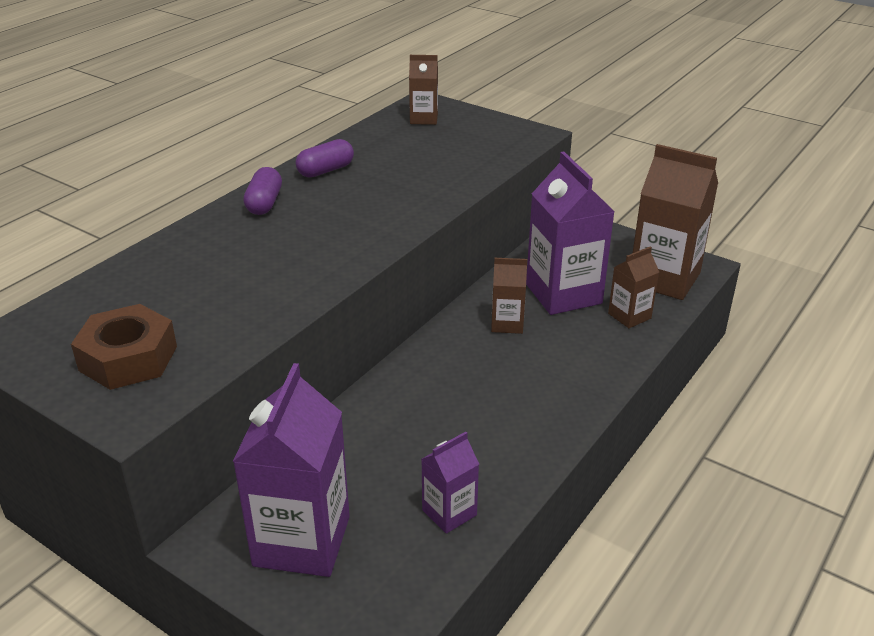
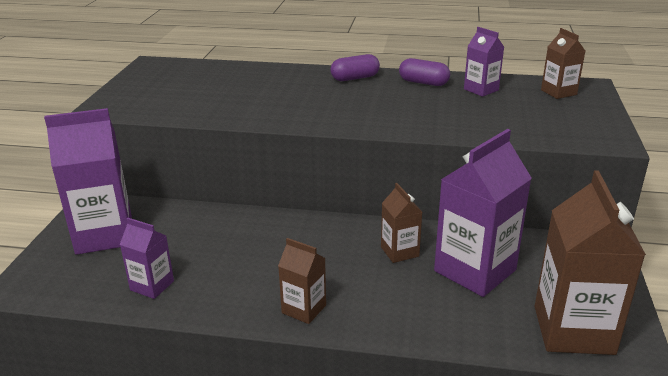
camera: 65 degrees right, 5 degrees down
brown nut [71,304,177,390] -> none
brown carton [608,246,659,328] -> brown carton moved to [278,238,326,324]
none -> purple carton [464,27,504,97]

